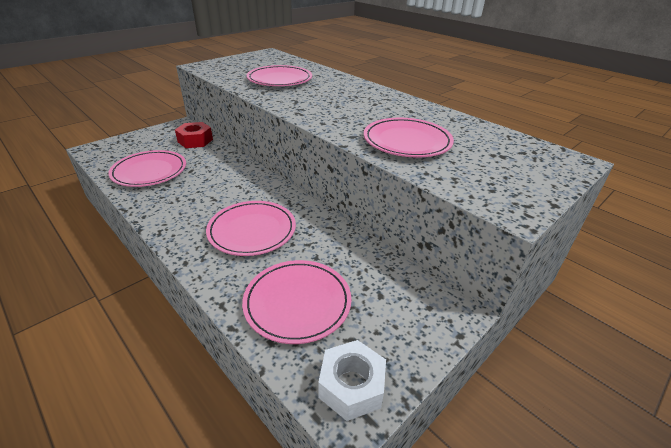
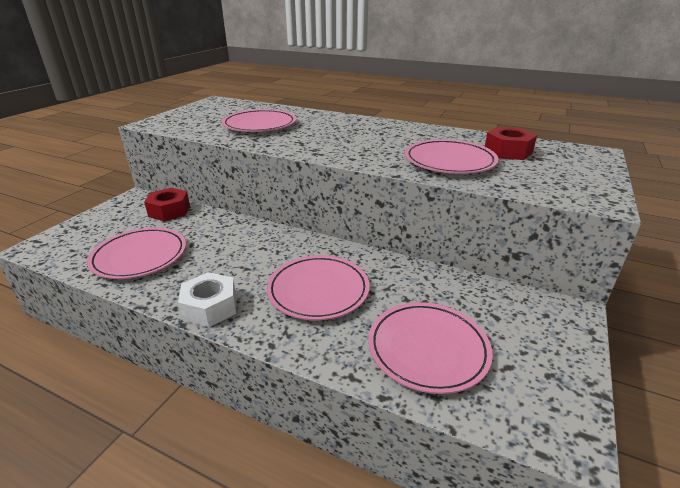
camera: 20 degrees left, 5 degrees down
white nut [318,340,386,421] -> white nut moved to [178,272,236,327]
none -> red nut [485,127,537,160]

